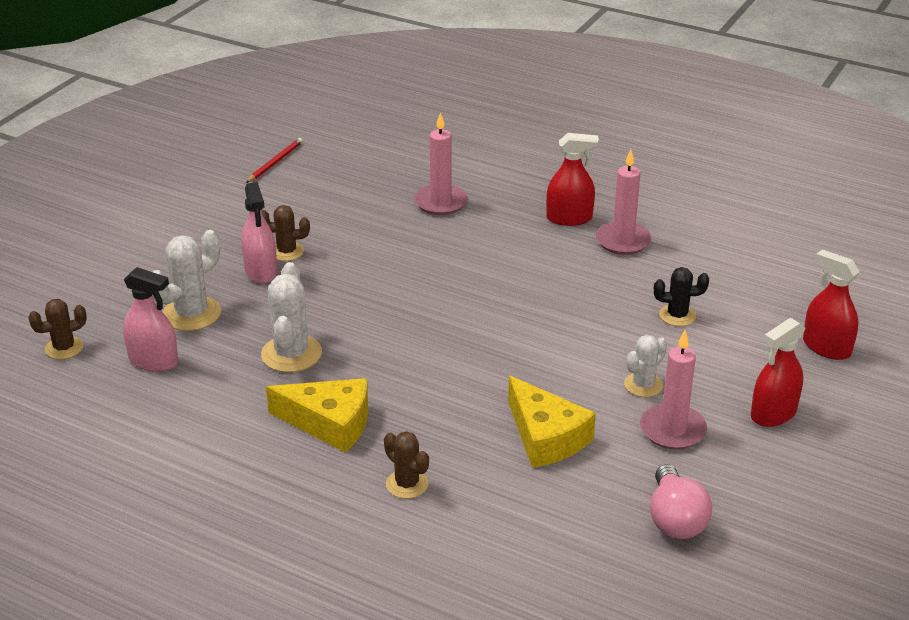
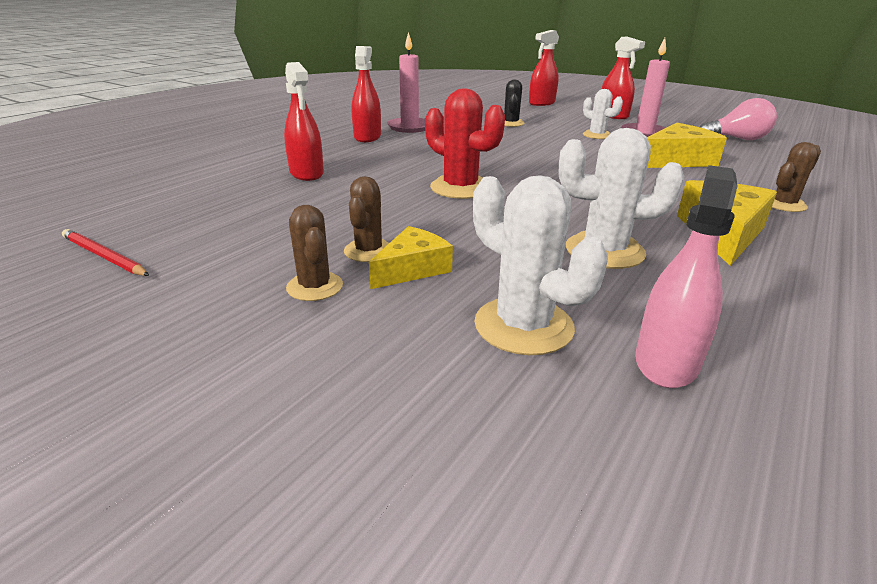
camera: 85 degrees left, 5 degrees down
brown cactus [28,299,87,359] -> brown cactus moved to [286,205,343,301]
pink spray bottle [241,182,277,284] -> yellow cheese [369,226,453,289]
pink candle [414,112,468,215] -> red spray bottle [284,62,324,181]
none -> red cactus [425,88,505,199]

